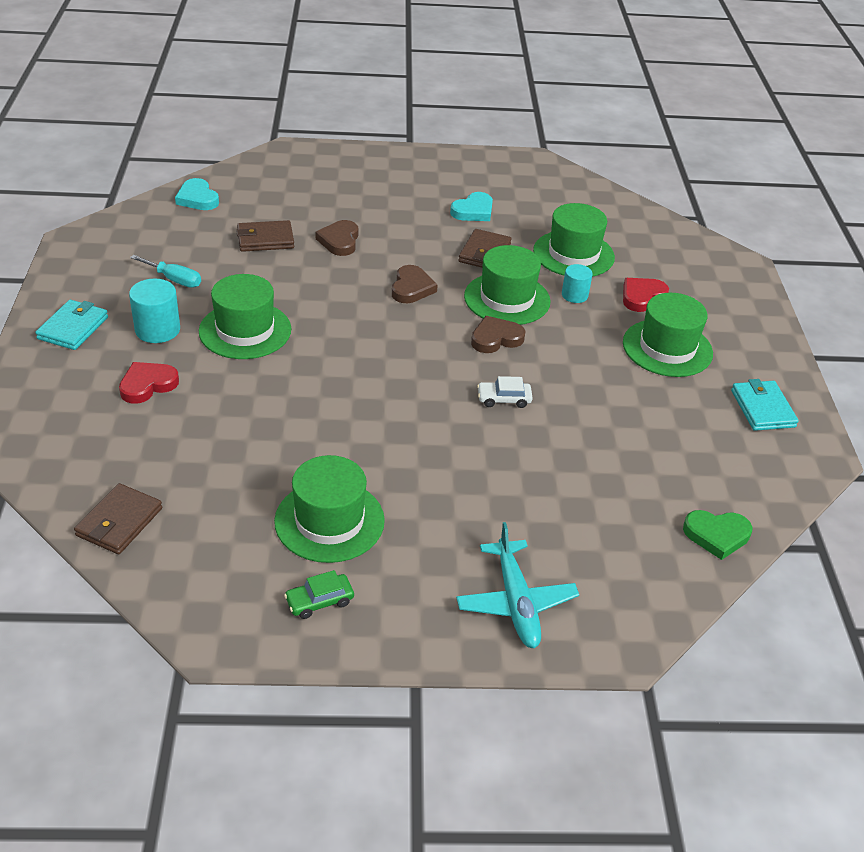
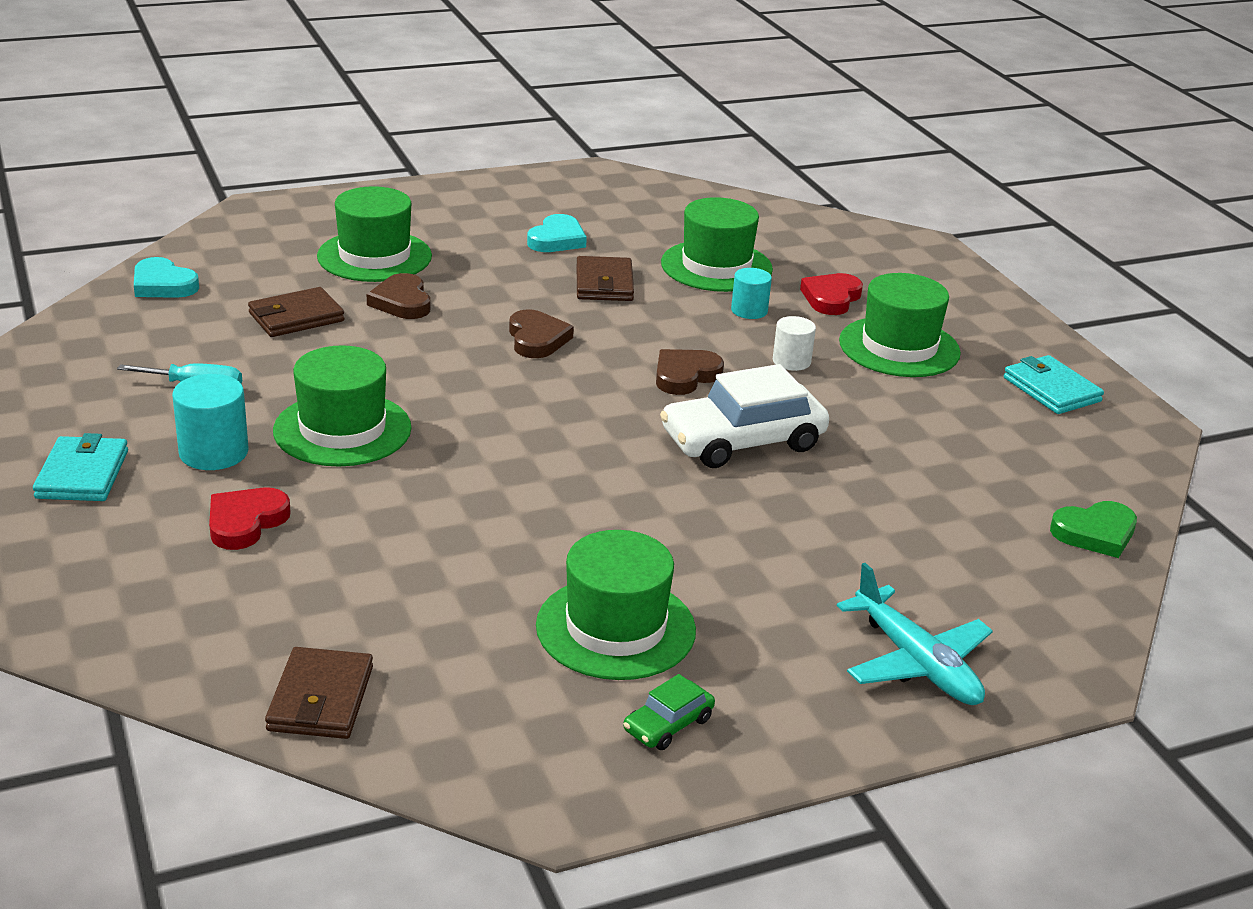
camera: 20 degrees left, 10 degrees down
green hat [464,245,550,325] -> green hat moved to [317,186,432,282]
white car [477,376,533,408] -> white car [660,364,829,468], size x2.14
none -> white cylinder [773,316,816,371]

